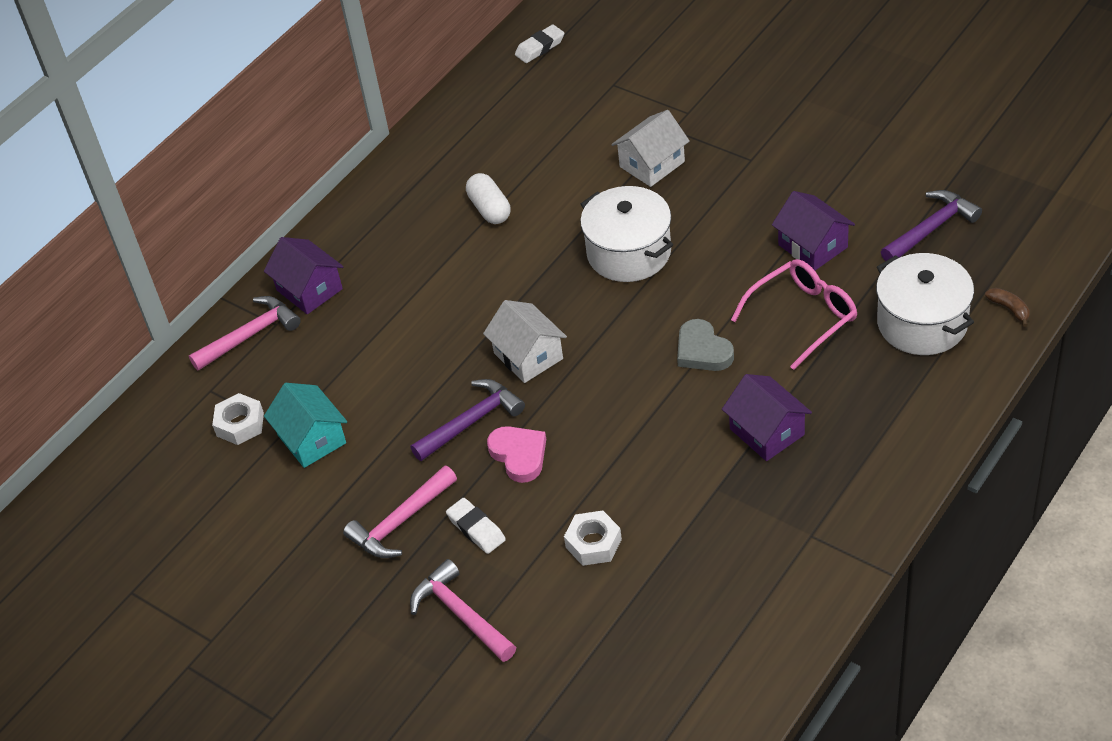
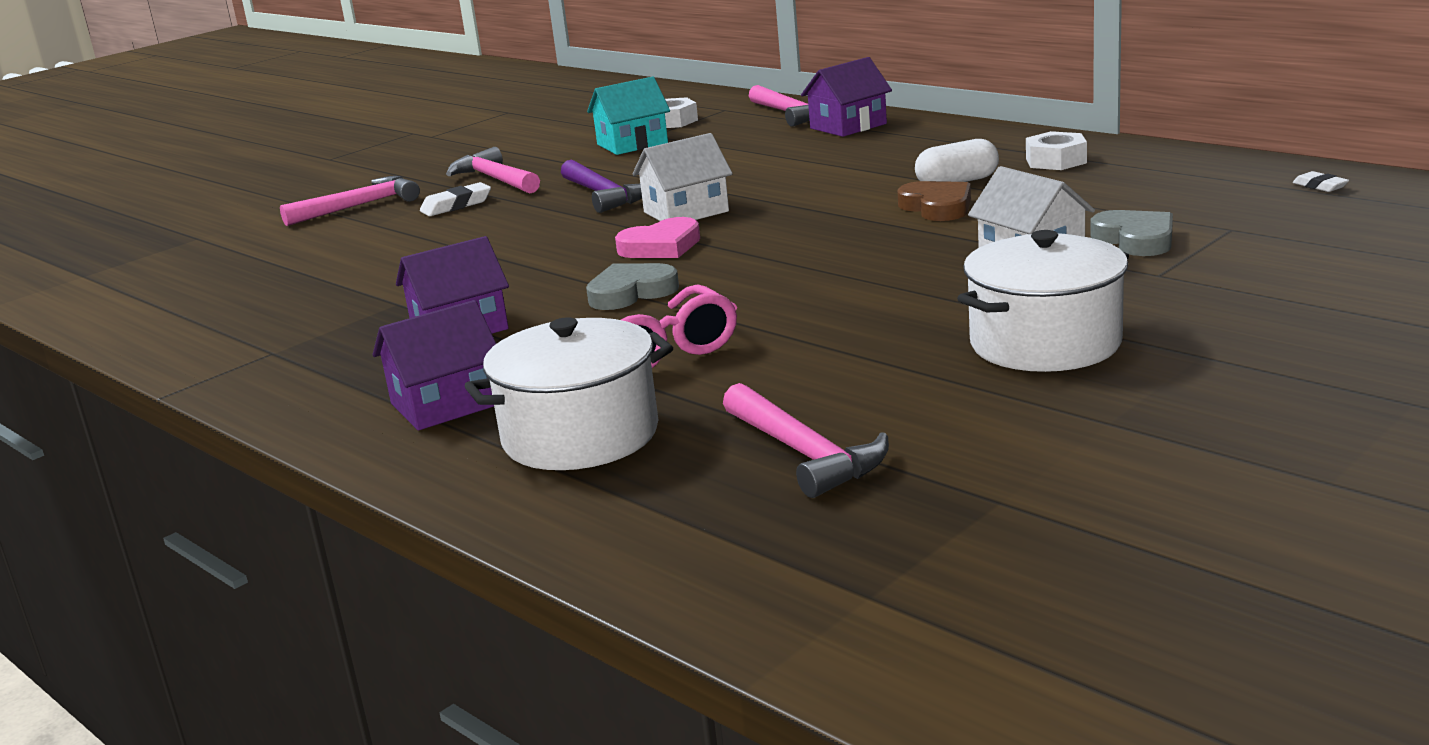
camera: 95 degrees right, 25 degrees down
pink heart [487,426,546,483] -> pink heart moved to [615,217,700,258]
white eraser [515,24,564,63] -> white eraser [1293,171,1349,192], size x0.64
white nut [564,510,622,566] -> white nut moved to [1026,131,1087,170]
white pot [580,186,673,282] -> white pot moved to [957,230,1129,372]
purple house [772,191,855,270] -> purple house moved to [373,300,496,430]
purple hammer [881,190,982,261] -> pink hammer [723,383,889,498]
brown banana [985,288,1030,327] -> none
none -> brown heart [898,181,971,221]
none -> grey heart [1090,210,1173,256]

